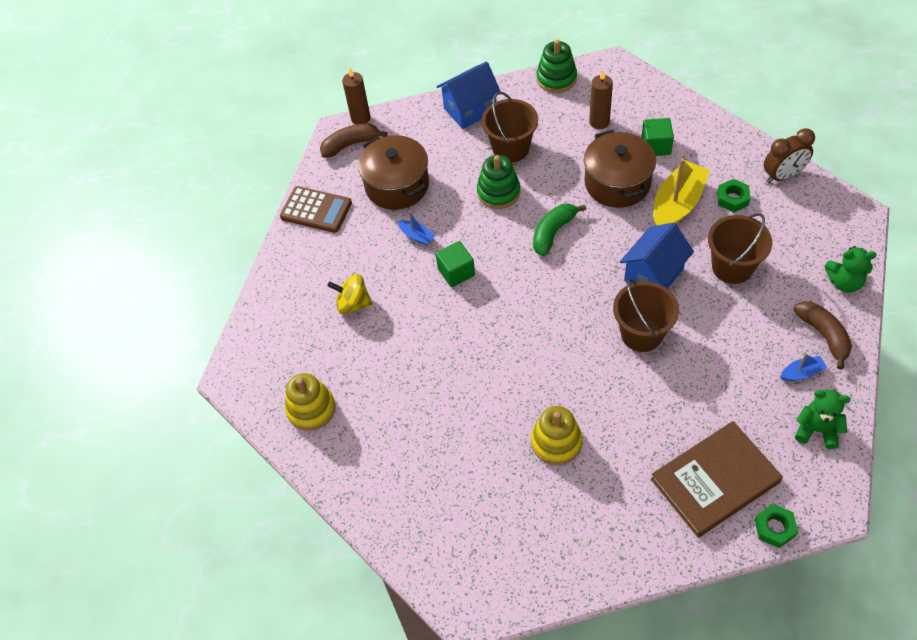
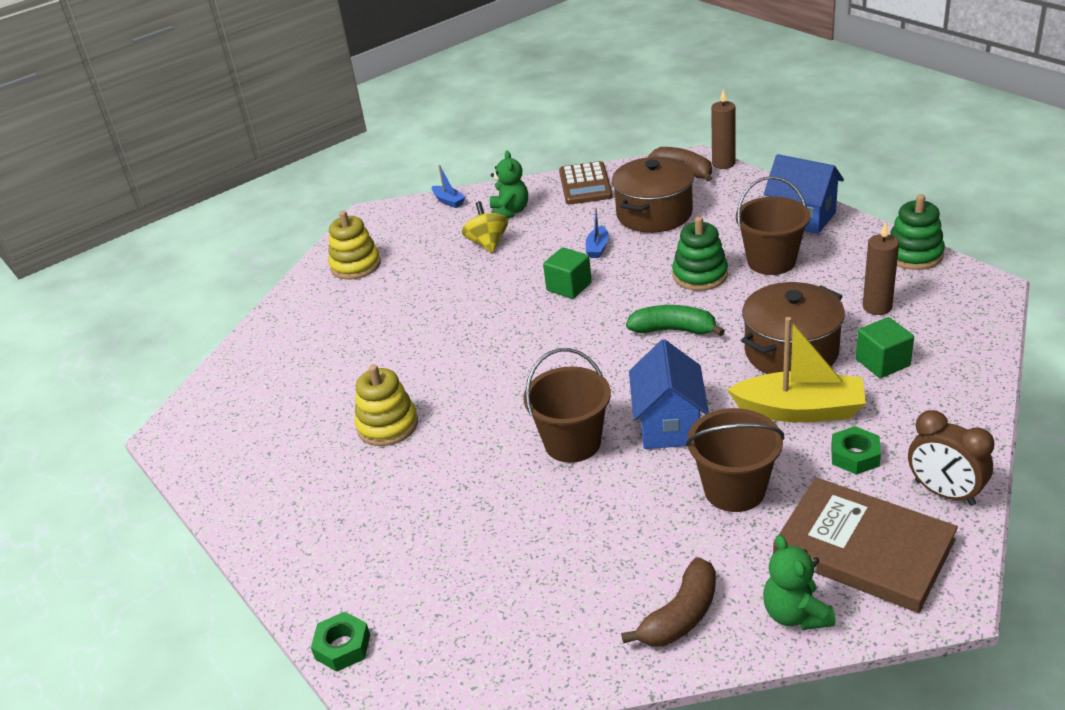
camera: 65 degrees right, 20 degrees down
blue house [620,222,694,289] -> blue house turned 75 degrees clockwise [629,339,709,449]
brown book [651,421,783,537] -> brown book moved to [773,477,958,613]
blue boat [780,353,827,381] -> blue boat moved to [432,165,466,208]
green teddy bear [795,389,850,449] -> green teddy bear moved to [490,151,528,219]

